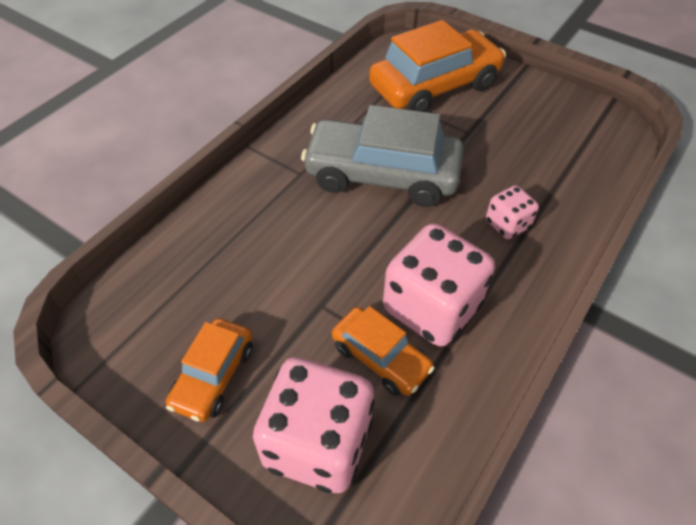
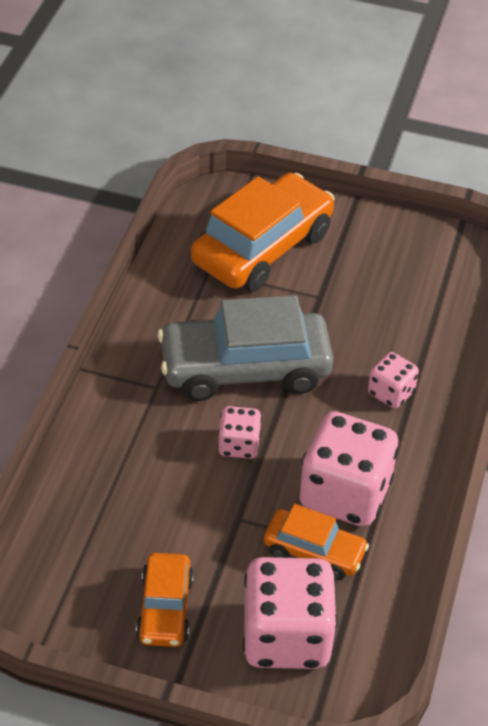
camera: 20 degrees left, 5 degrees down
none -> pink dice [218,406,262,459]

